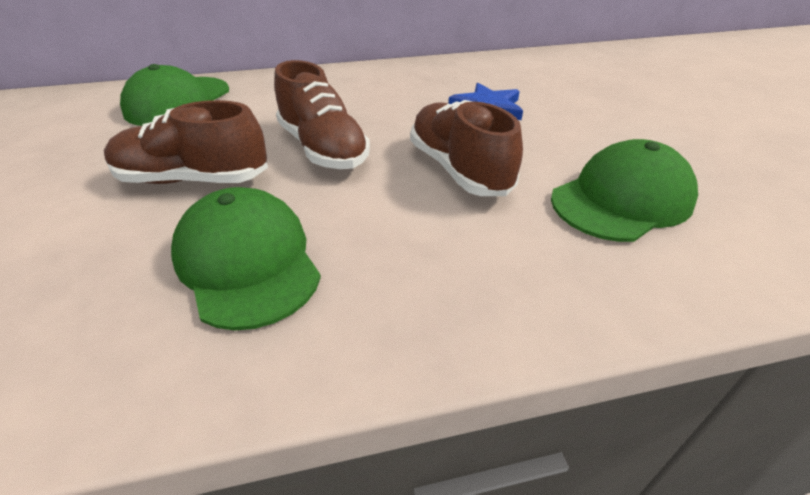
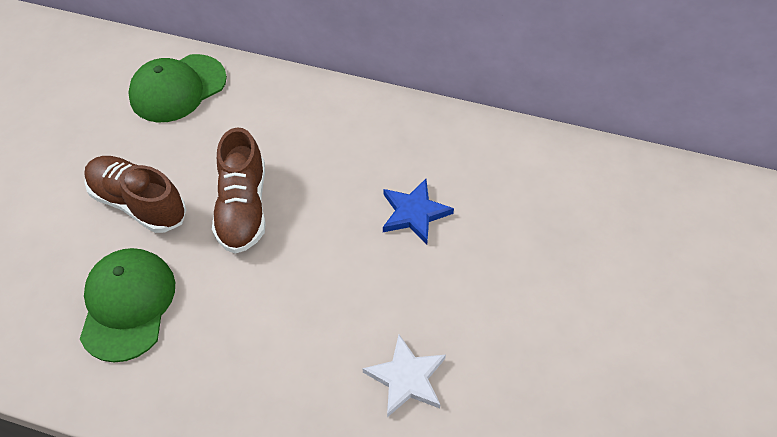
camera: 30 degrees right, 15 degrees up
brown shoe [410,100,523,196] -> none
green cap [551,139,698,242] -> white star [362,335,446,417]

